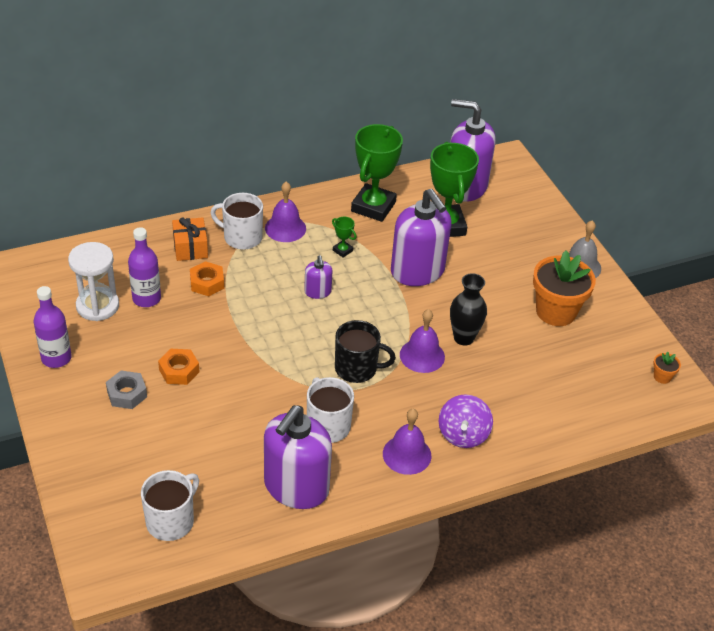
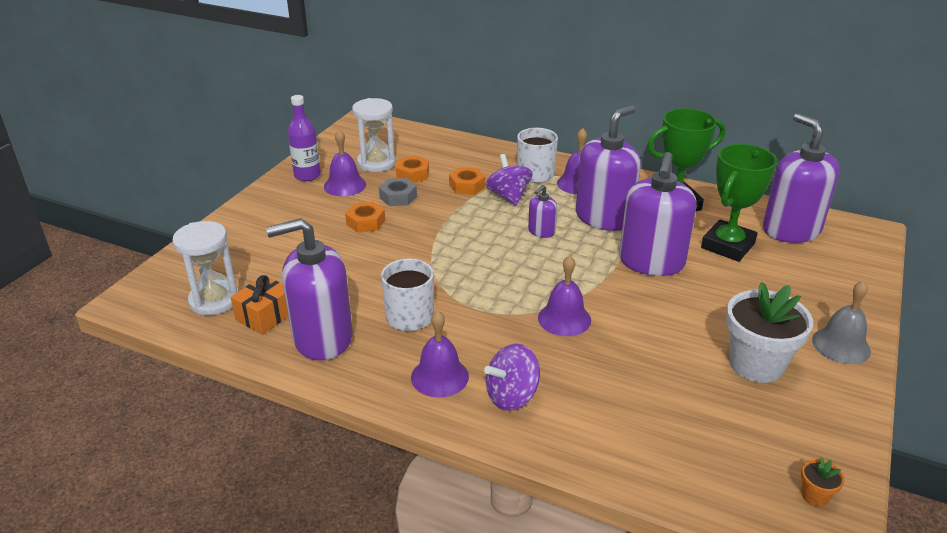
camera: 50 degrees right, 10 degrees down
grey nut [106,371,147,409] -> grey nut moved to [379,178,417,206]
purple bottle [128,227,161,307] -> orange nut [396,155,429,183]
white mug [141,470,199,541] -> white hourglass [172,221,239,315]
orange gift [172,217,208,261] -> orange gift moved to [231,275,288,335]
green trophy [332,217,357,257] -> purple soap dispenser [576,105,641,231]
black mug [335,320,396,383] -> none
black vase [450,273,487,346] -> none
orange flower pot [533,250,596,326] -> white flower pot [726,282,813,383]
none -> purple bell [324,130,366,196]
none -> purple spinning top [486,154,533,206]

